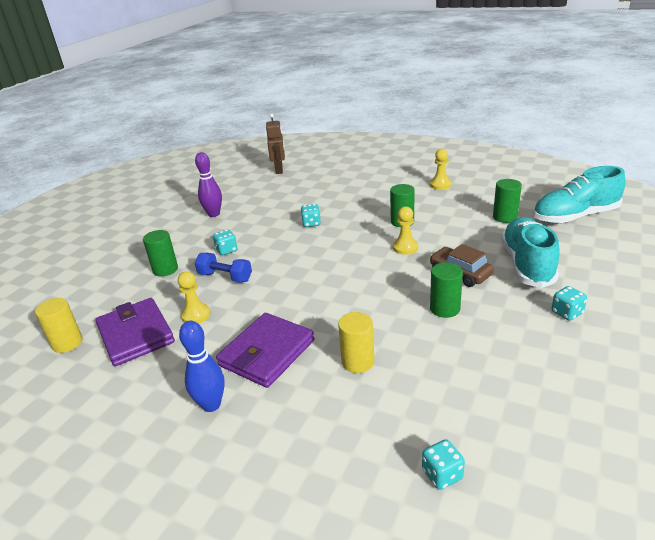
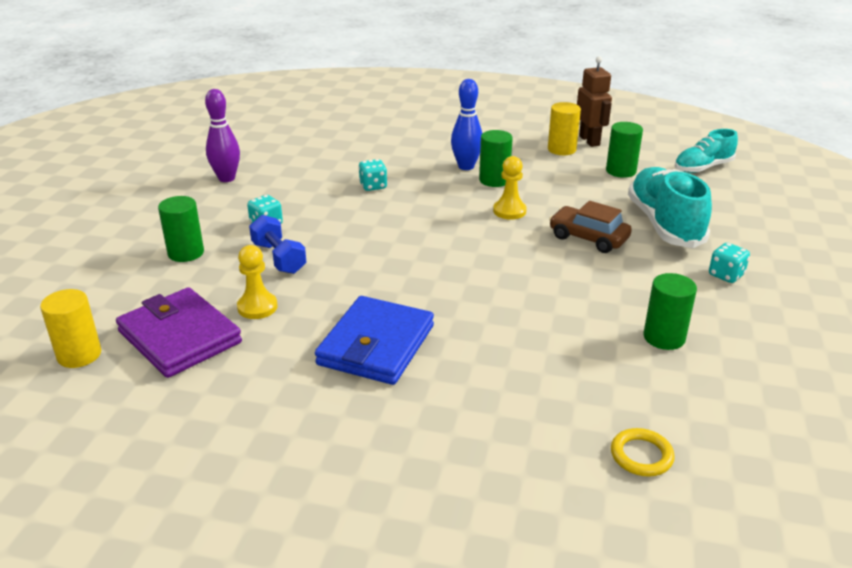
camera: 15 degrees left, 0 degrees up
blue bowling pin [179,321,225,412] -> blue bowling pin moved to [451,79,482,170]
blue dumbbell [195,253,252,283] -> blue dumbbell turned 45 degrees clockwise [249,215,306,274]
purple wallet [216,313,314,388] -> blue wallet [315,296,434,385]
brown robot [266,113,285,174] -> brown robot moved to [577,56,612,147]
yellow cylinder [338,312,374,373] -> yellow cylinder moved to [548,102,581,155]
turquoise dice [422,439,465,490] -> yellow ring [611,428,675,477]
yellow pawn [430,149,452,190] -> none
green cylinder [430,262,463,318] -> green cylinder moved to [643,273,697,350]
turquoise shoe [533,166,626,223] -> turquoise shoe [675,129,738,173], size x0.62

